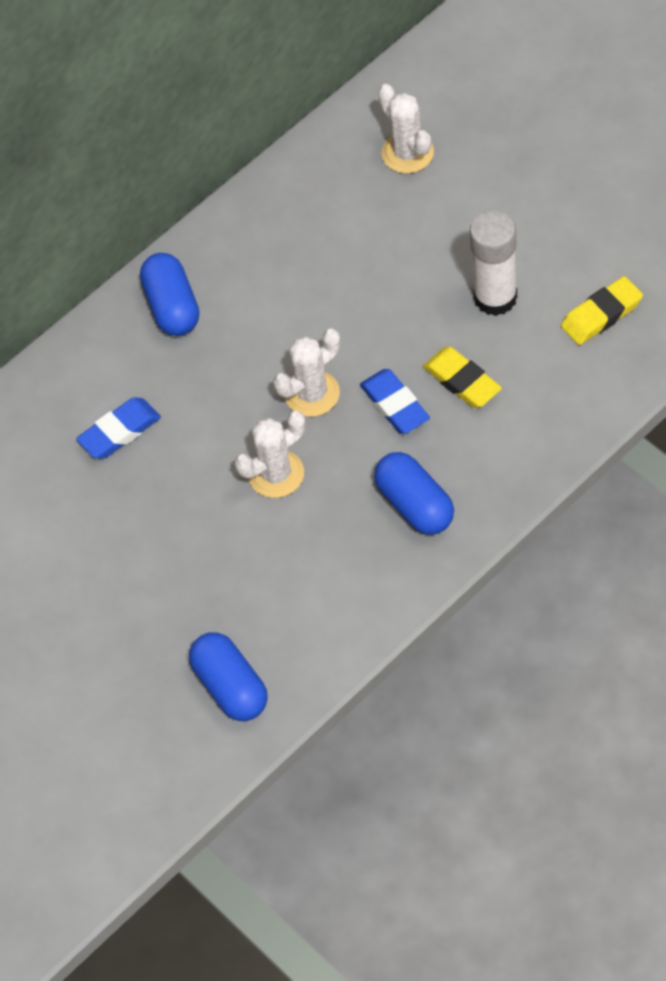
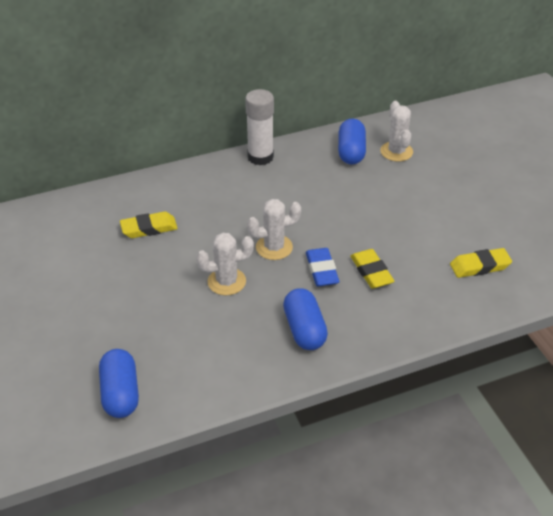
camera: 15 degrees right, 15 degrees down
blue eraser [76,397,161,459] -> yellow eraser [120,211,178,238]
blue capsule [140,253,199,336] -> blue capsule moved to [338,119,366,165]
white glue stick [469,211,517,316] -> white glue stick moved to [245,89,274,165]

